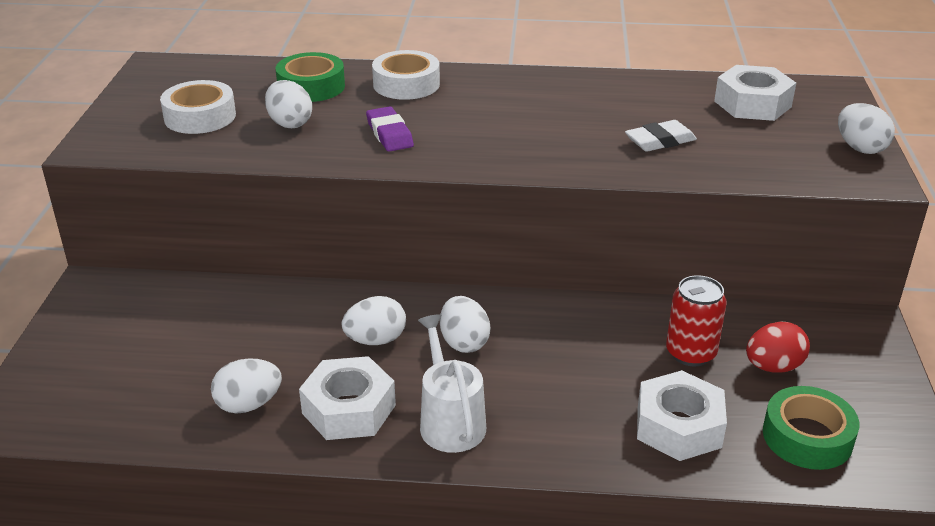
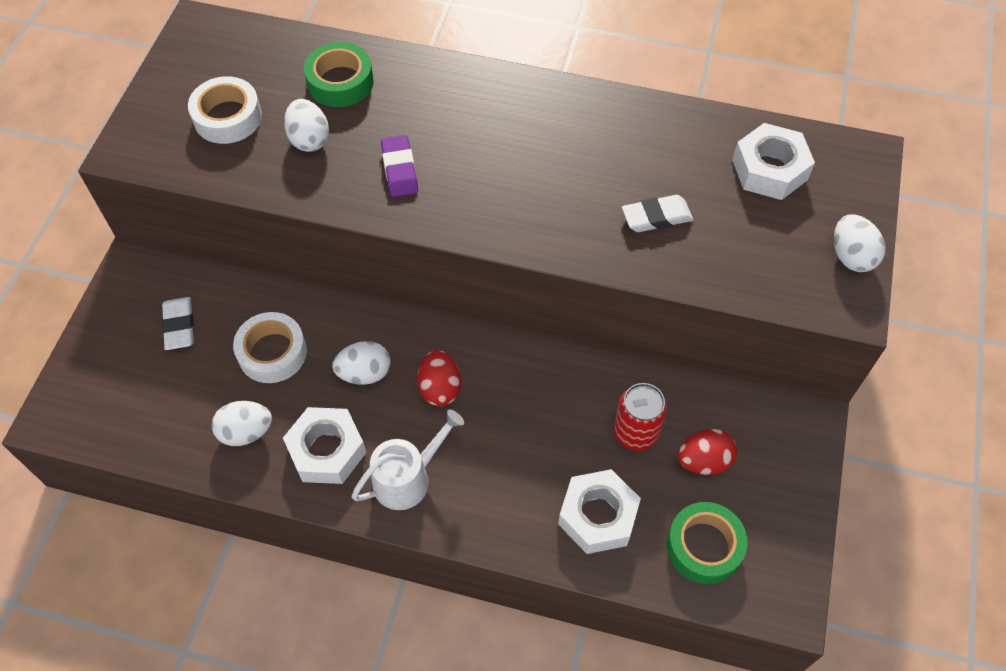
camera: 10 degrees right, 25 degrees up
white tape [372,50,440,100] -> white tape moved to [233,312,307,383]
white watering can [418,314,486,453] -> white watering can turned 60 degrees clockwise [352,410,464,510]
white egg [440,296,491,353] -> red egg [417,350,461,406]
none -> white eraser [162,297,194,350]

